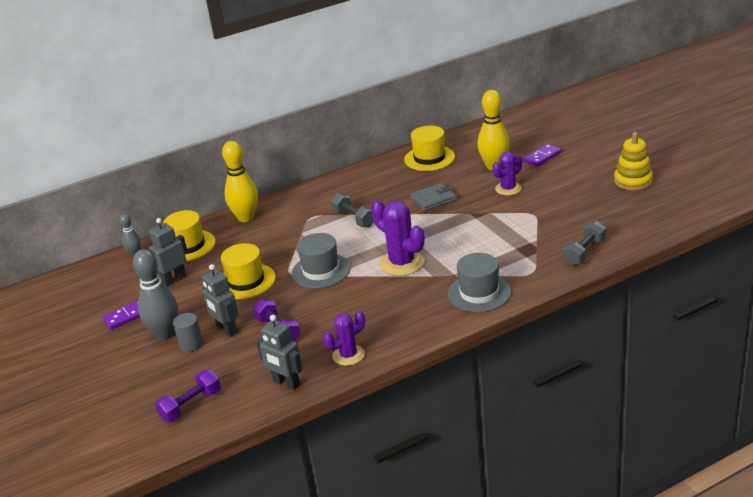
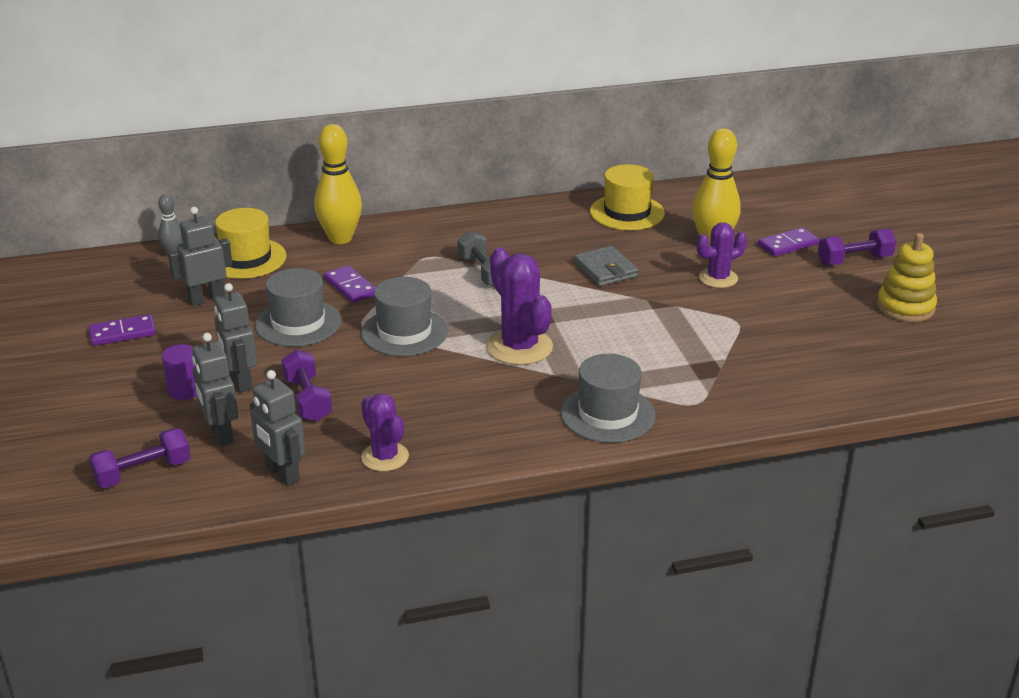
camera: 10 degrees right, 0 degrees up
grey bowling pin [133,249,178,340] -> none
grey cylinder [173,313,203,352] -> purple cylinder [162,344,197,400]
yellow hat [221,243,276,299] -> grey hat [255,268,341,347]
purple cactus [323,311,365,366] -> purple cactus turned 75 degrees clockwise [361,393,409,472]
grey wallet [410,183,456,211] -> grey wallet turned 75 degrees clockwise [574,246,639,287]
grey dumbbell [563,221,606,266] -> none
none -> grey robot [192,333,238,447]
none -> purple domino [324,265,376,303]
none -> purple dumbbell [818,229,896,265]

